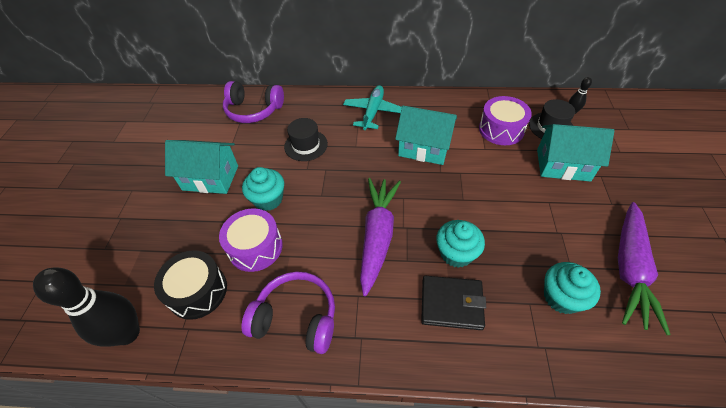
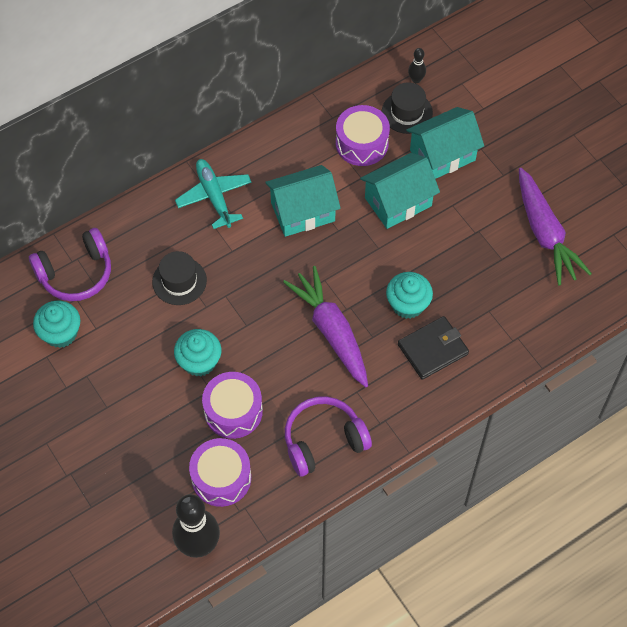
camera: 40 degrees left, 10 degrees up
black drum [154,250,227,320] -> purple drum [189,438,251,507]
turquoise house [165,140,238,194] -> turquoise house moved to [360,153,440,229]
turquoise cupcake [544,262,601,314] -> turquoise cupcake moved to [33,301,80,348]

